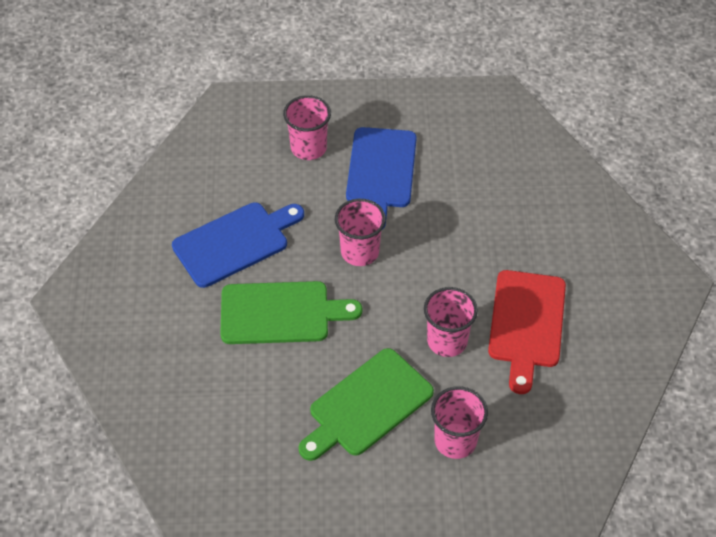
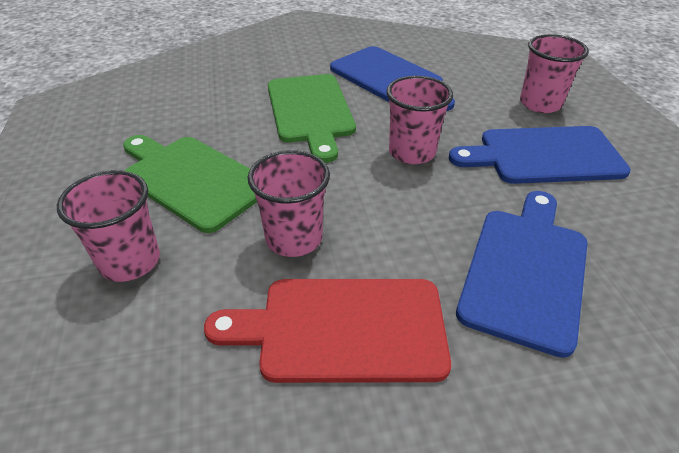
camera: 80 degrees right, 10 degrees down
none -> blue cutting board [456,191,588,358]

